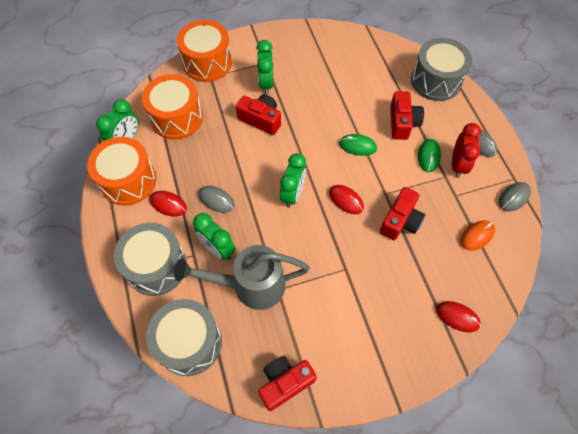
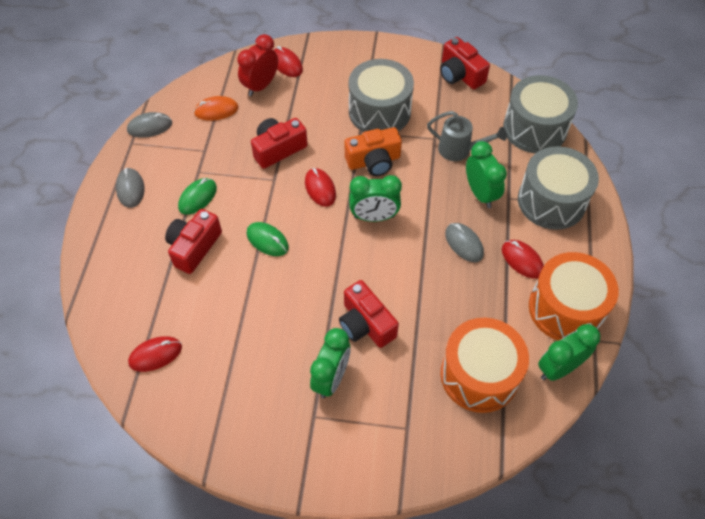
camera: 155 degrees left, 5 degrees down
grey watering can [174,245,310,310] -> grey watering can [427,111,507,161], size x0.60
orange drum [177,20,232,82] -> none
red camera [258,356,317,411] -> red camera turned 60 degrees clockwise [440,37,490,90]
green clock [280,153,306,208] -> green clock turned 135 degrees counterclockwise [349,175,402,222]
grey drum [411,38,472,101] -> grey drum moved to [349,59,414,132]
red clock [452,123,481,178] -> red clock moved to [237,34,278,96]
none -> red mouse [128,336,182,372]
none -> orange camera [345,127,402,176]

